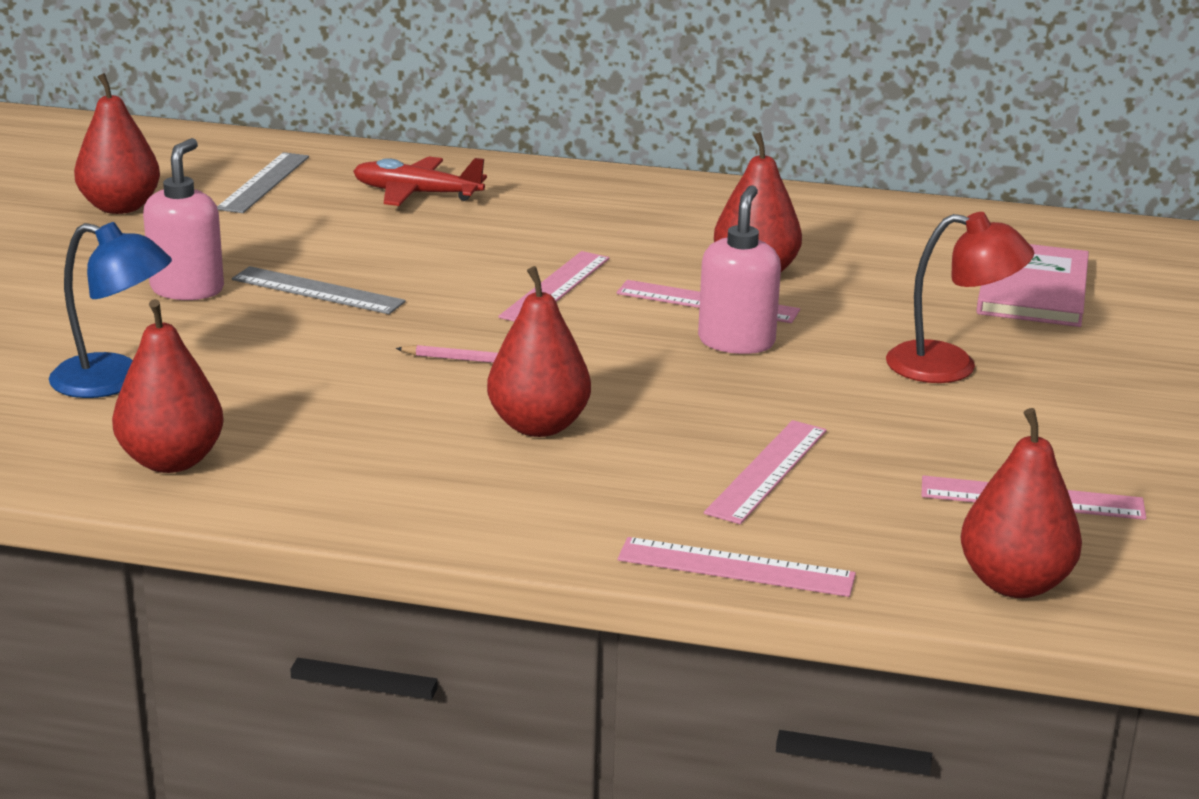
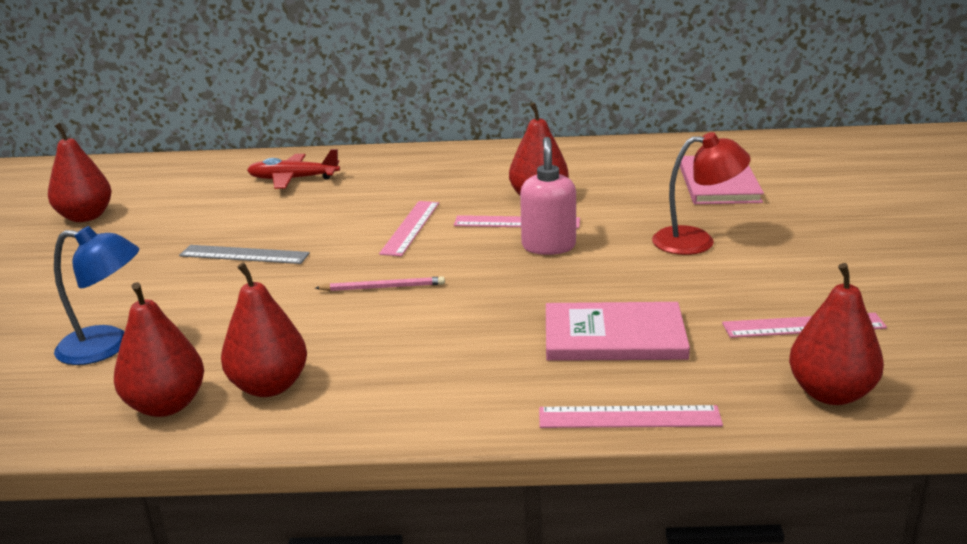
camera: 10 degrees left, 0 degrees up
pink soap dispenser [143,138,224,300] -> none
grey ruler [217,152,309,213] -> none
red pear [487,266,591,437] -> red pear moved to [221,263,307,397]
pink ruler [704,420,827,524] -> pink book [546,302,690,361]

